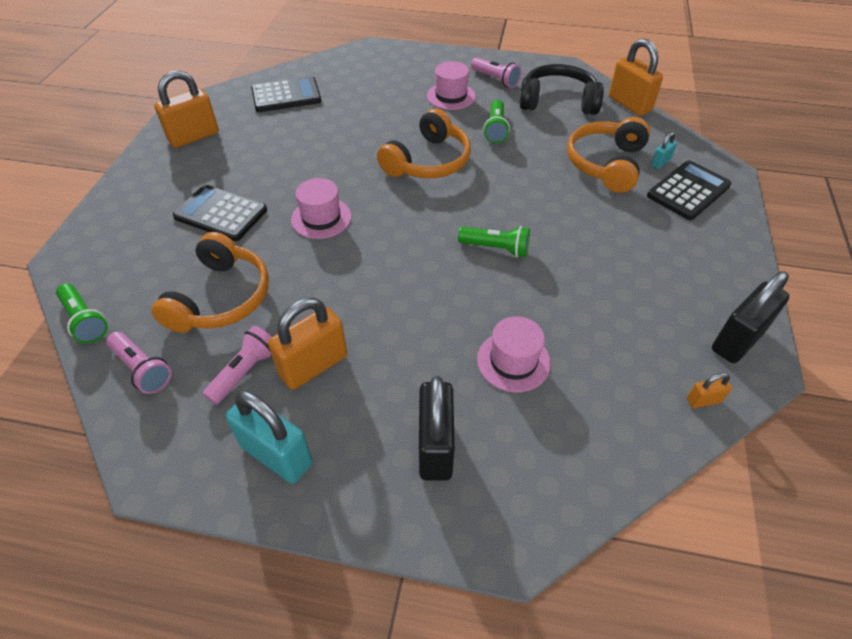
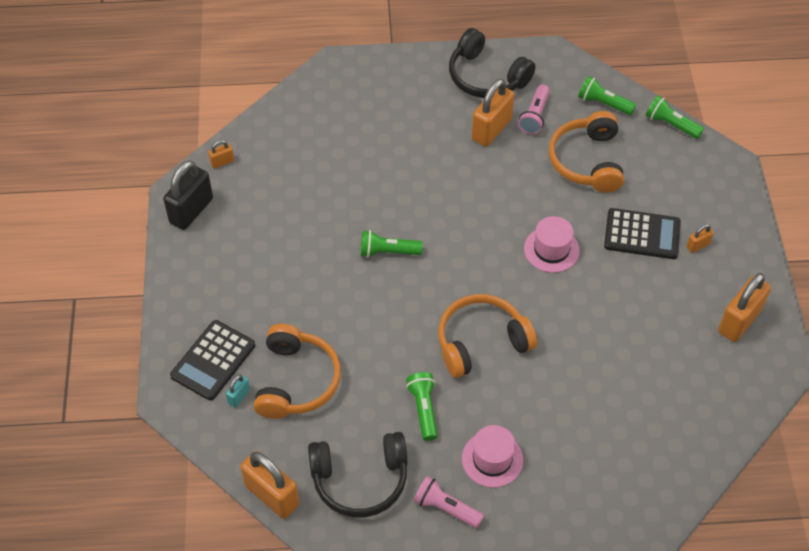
camera: 165 degrees right, 5 degrees up
pink flashlight [107,332,172,394] -> green flashlight [578,76,637,115]
turquoise padlock [226,391,313,484] -> black headphones [449,28,536,98]
black calculator [251,76,321,112] -> none
orange headphones [377,108,471,178] -> orange headphones turned 45 degrees clockwise [438,294,537,378]
black padlock [419,376,455,481] -> none
pink hat [477,316,551,392] -> none
none -> orange padlock [686,224,714,253]

